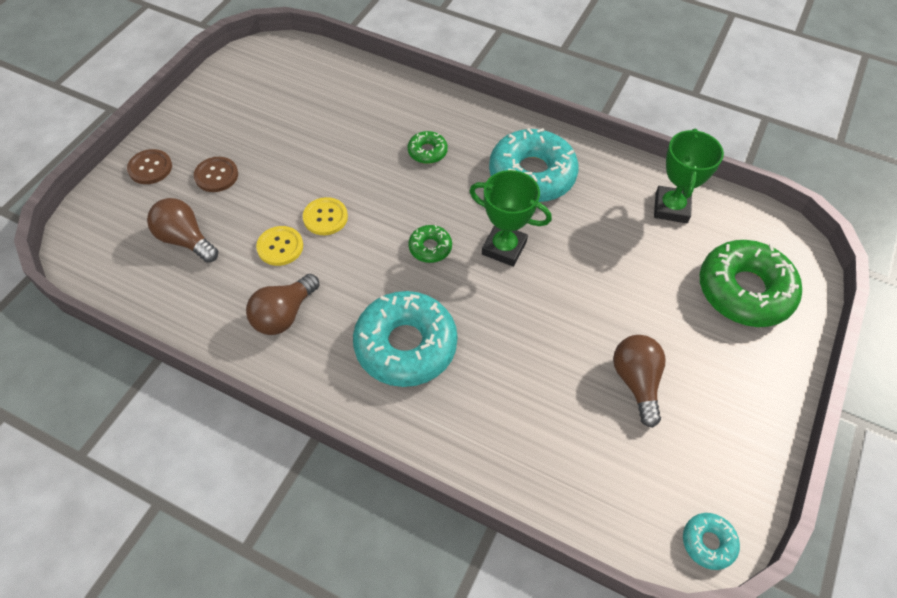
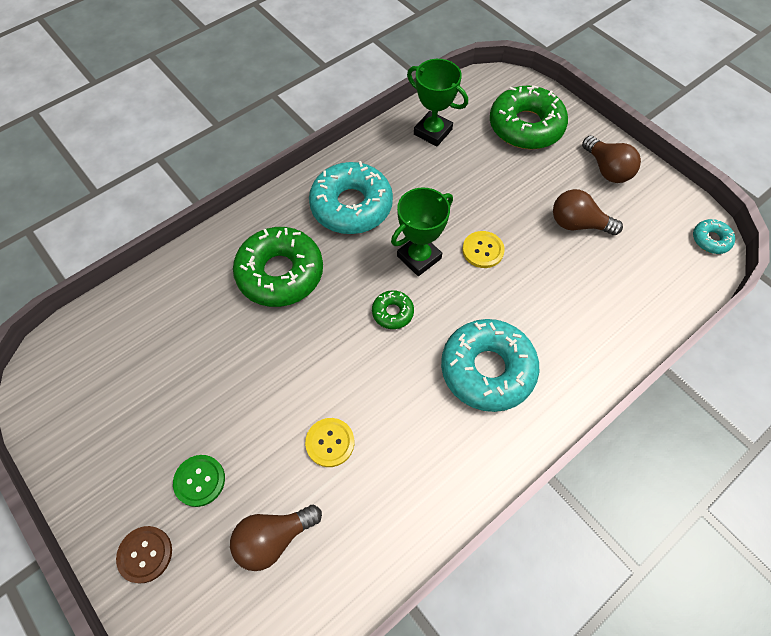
camera: 65 degrees left, 5 degrees up
brown button [194,157,238,192] -> green button [173,455,225,507]
brown light bulb [246,274,320,335] -> brown light bulb moved to [582,135,641,183]
yellow button [303,197,348,235] -> yellow button moved to [462,231,505,268]
green donut [408,131,448,164] -> green donut [233,227,323,307], size x2.16

